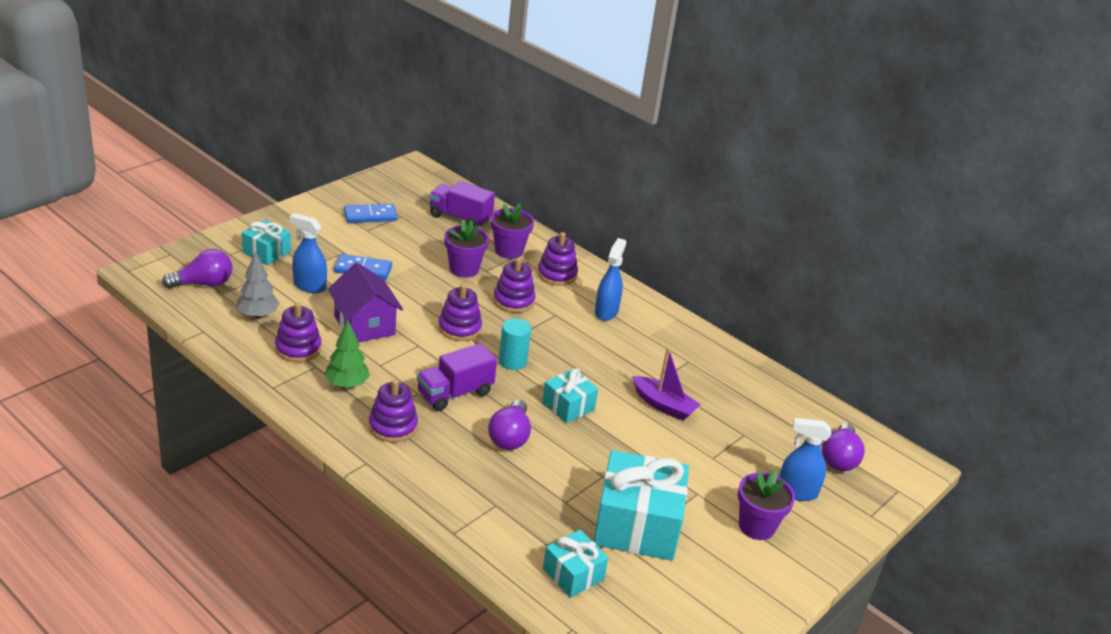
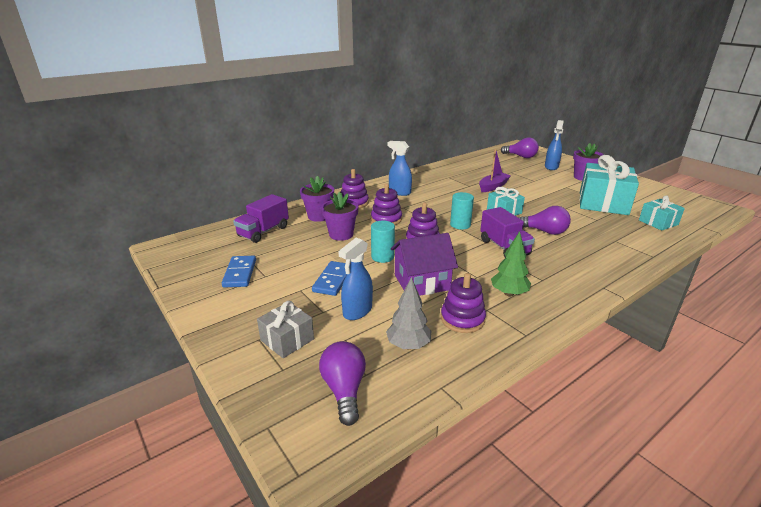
camera: 75 degrees left, 5 degrees down
turquoise gift [242,219,291,265] -> grey gift [257,301,314,358]
purple stacking toy [369,379,418,443] -> none
none -> turquoise cylinder [371,221,395,263]

